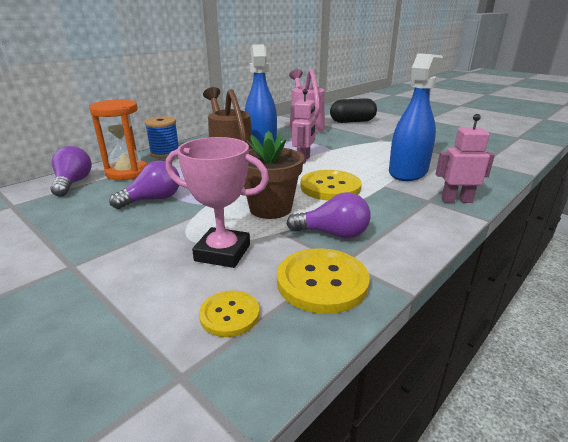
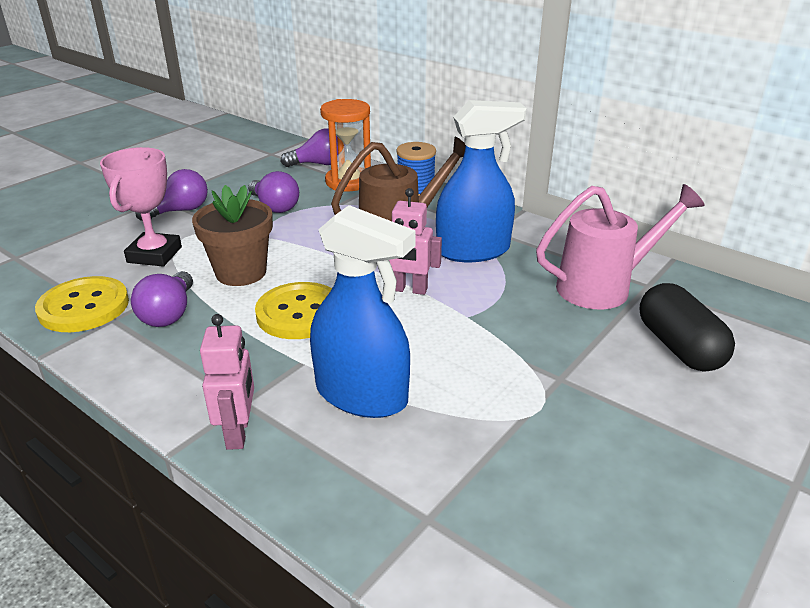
camera: 85 degrees right, 5 degrees up
yellow button [199,290,260,337] -> none
none -> purple light bulb [135,169,208,221]

